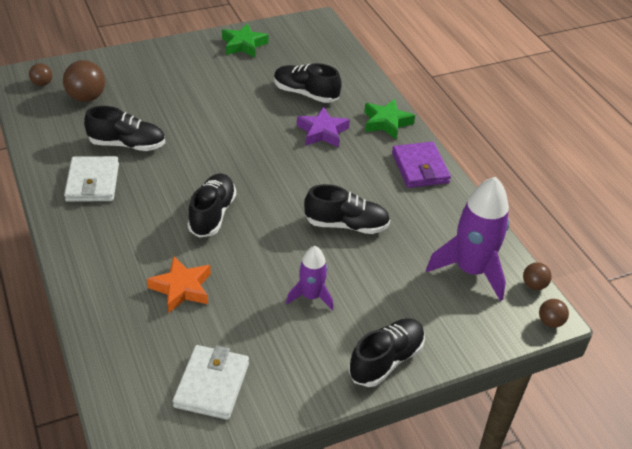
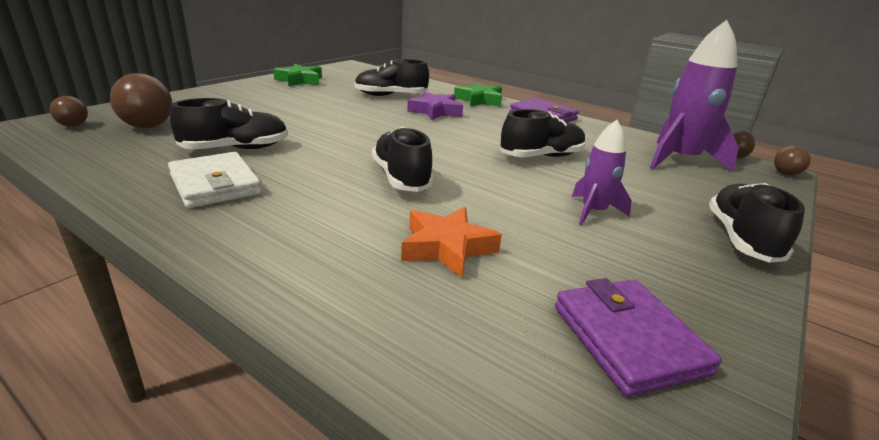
camera: 30 degrees left, 15 degrees down
white wallet [173,345,249,420] -> purple wallet [555,278,722,397]

